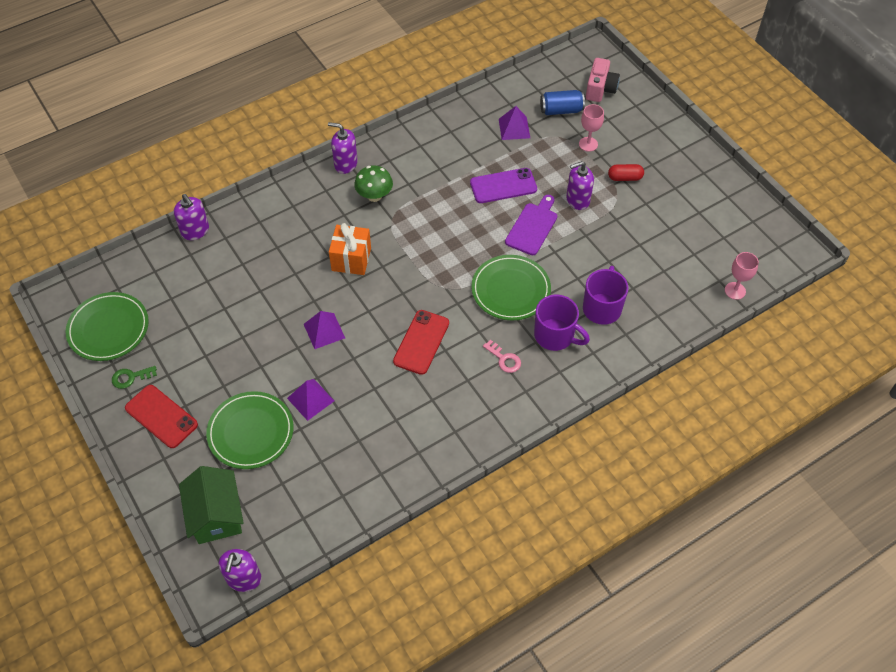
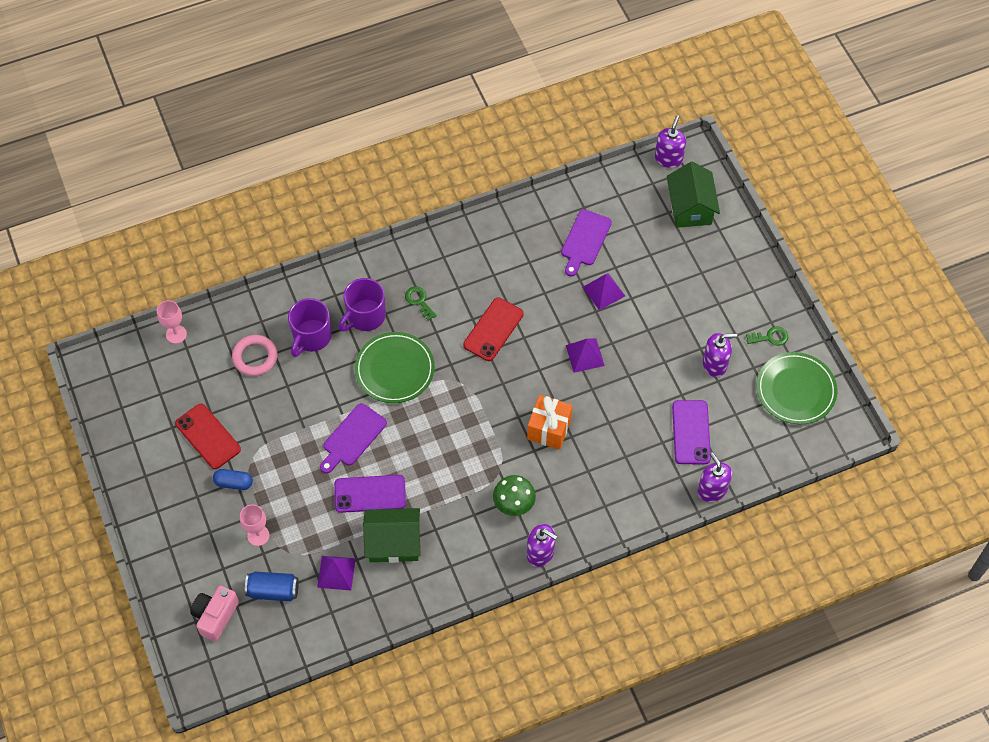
camera: 170 degrees left, 5 degrees up
red phone [125,385,198,448] -> red phone moved to [175,404,241,469]
green plate [206,391,294,469] -> none
pink key [483,340,521,373] -> green key [405,286,437,321]
purple mug [534,295,590,351] -> purple mug turned 90 degrees counterclockwise [338,278,386,331]
purple soap dispenser [566,161,594,210] -> purple soap dispenser moved to [703,333,737,377]
red capsule [608,164,644,181] -> blue capsule [213,469,253,490]
none -> pink ring [232,335,278,376]
none -> green house [363,508,421,563]
none -> purple cutting board [561,209,612,277]
none -> purple phone [672,400,711,464]

